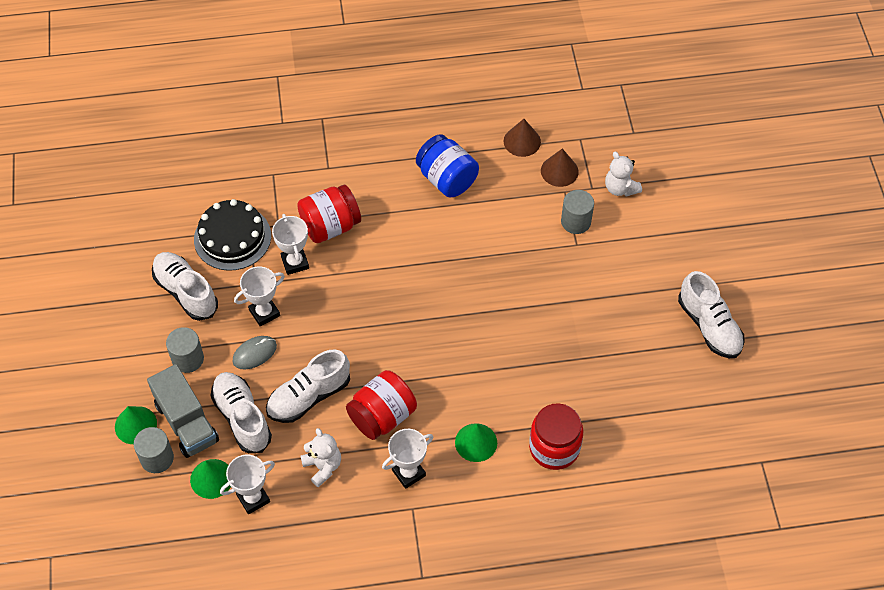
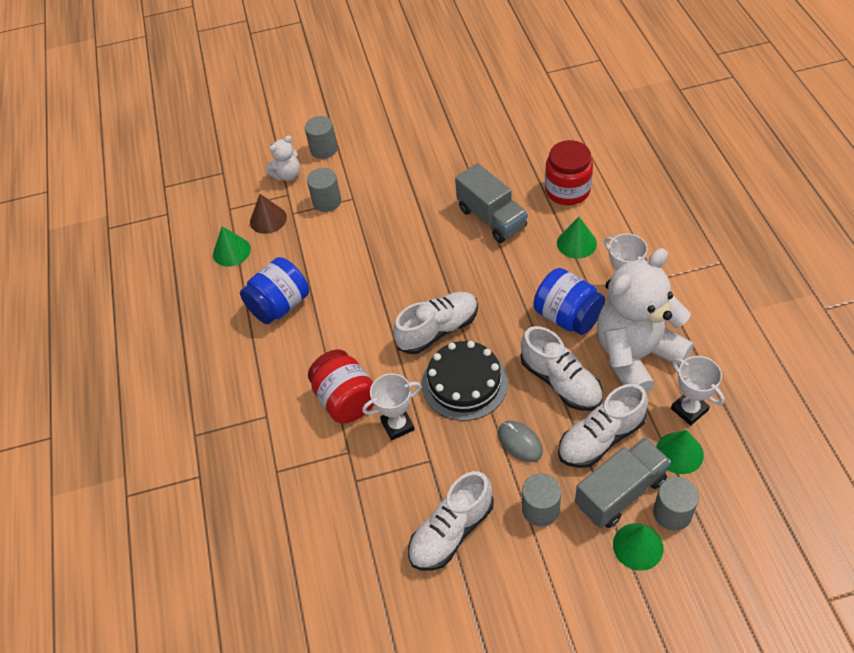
camera: 90 degrees left, 5 degrees down
black cake [194,199,271,271] -> black cake moved to [422,341,508,421]
white trophy [234,266,285,326] -> none
white teddy bear [300,428,341,487] -> white teddy bear [597,248,694,393], size x2.20
red jar [346,370,417,440] -> blue jar [533,268,606,335]
brown cone [504,119,541,157] -> green cone [213,226,251,267]
white shoe [678,271,745,358] -> white shoe moved to [393,292,478,354]
none -> grey cylinder [305,116,338,159]
none -> grey truck [455,163,528,243]

